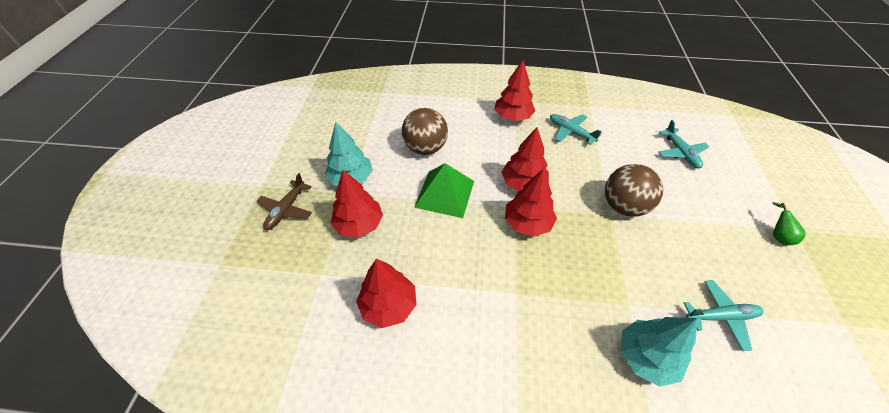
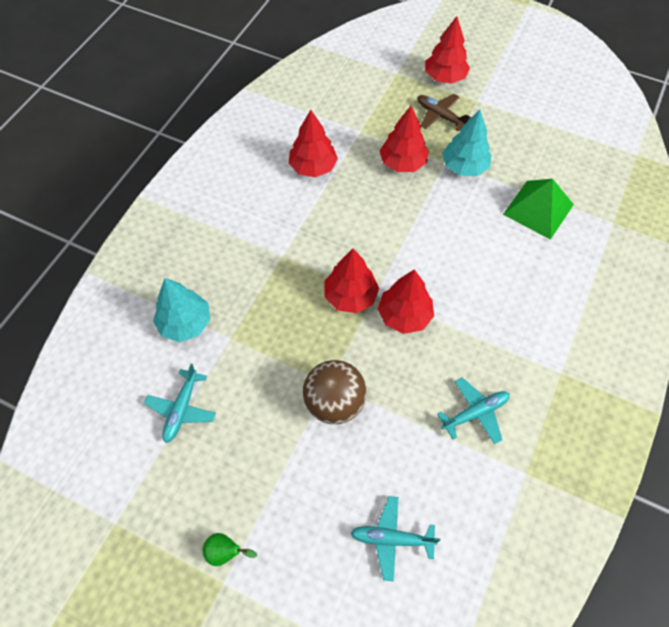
camera: 110 degrees right, 10 degrees up
brown ball [402,108,448,155] -> none
green pyramid [414,163,474,218] -> green pyramid moved to [503,179,574,240]
red tree [494,60,535,121] -> red tree moved to [425,16,470,84]

